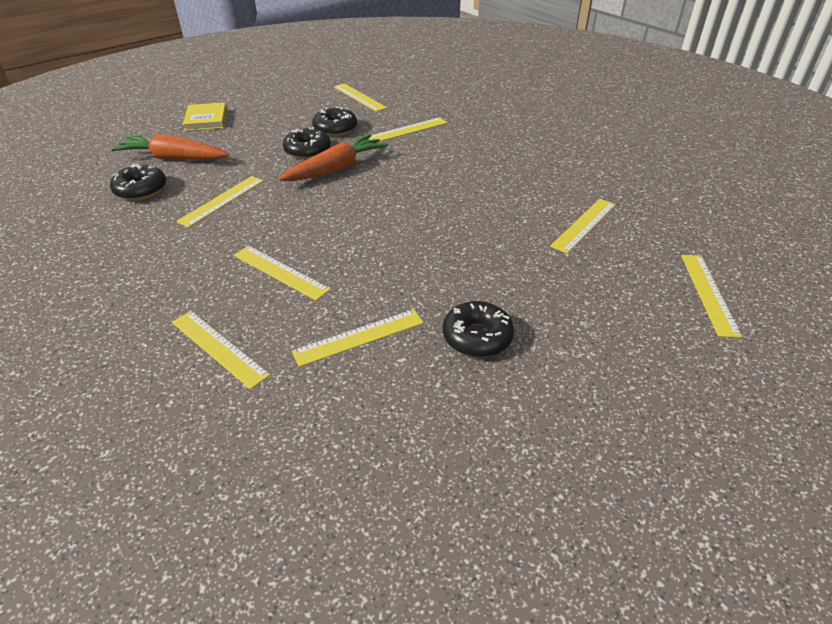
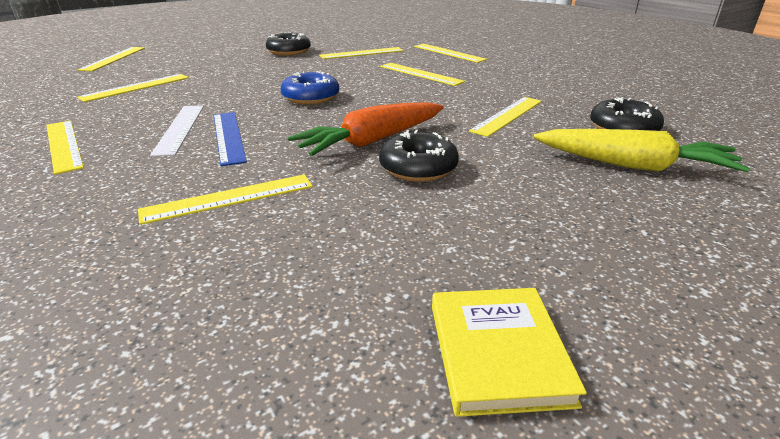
camera: 175 degrees left, 10 degrees down
orange carrot [111,134,229,160] -> yellow carrot [534,129,750,172]
yellow book [183,102,227,131] -> yellow book moved to [432,288,587,417]
black donut [312,107,357,136] -> none
yellow ruler [334,83,387,112] -> yellow ruler moved to [47,120,84,175]
none -> white ruler [150,105,204,157]
none -> blue ruler [214,112,247,166]
none -> blue donut [281,71,339,105]

